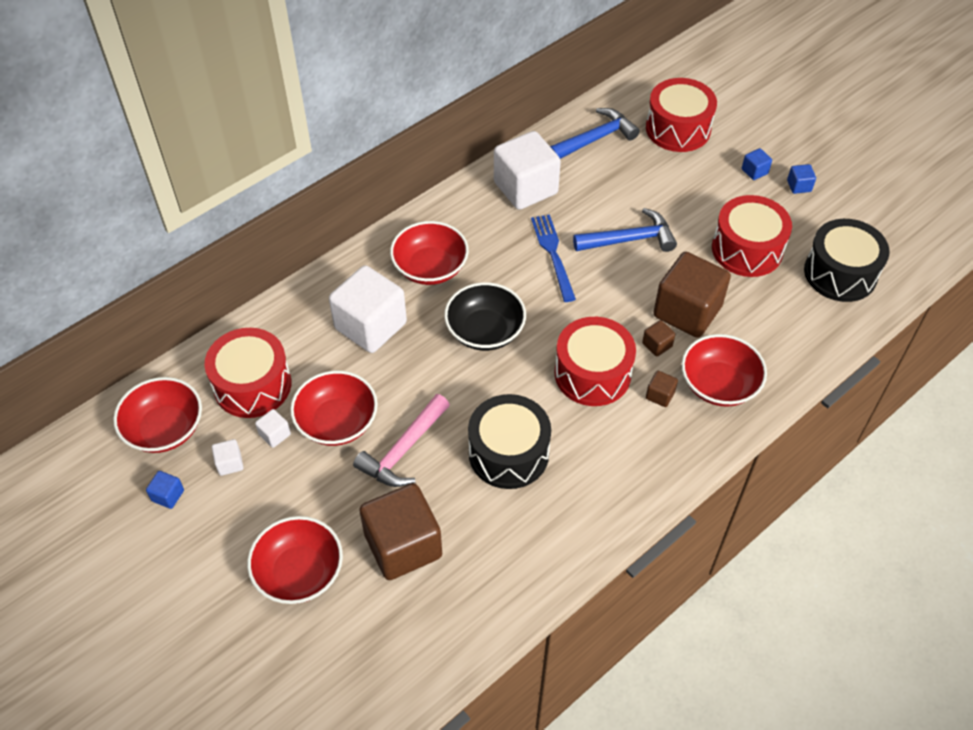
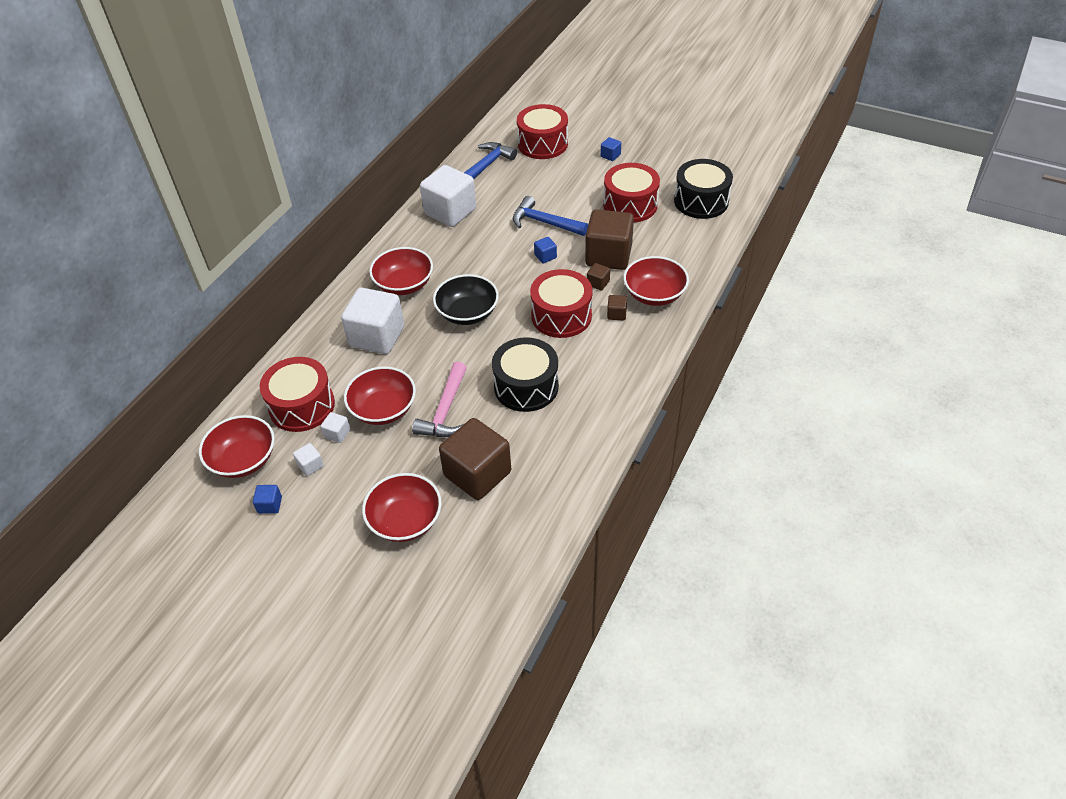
camera: 20 degrees left, 5 degrees down
blue fork [531,214,576,302] -> none
blue hammer [573,208,677,252] -> blue hammer turned 120 degrees counterclockwise [513,196,588,236]
blue cube [787,164,816,194] -> blue cube moved to [534,237,557,263]

